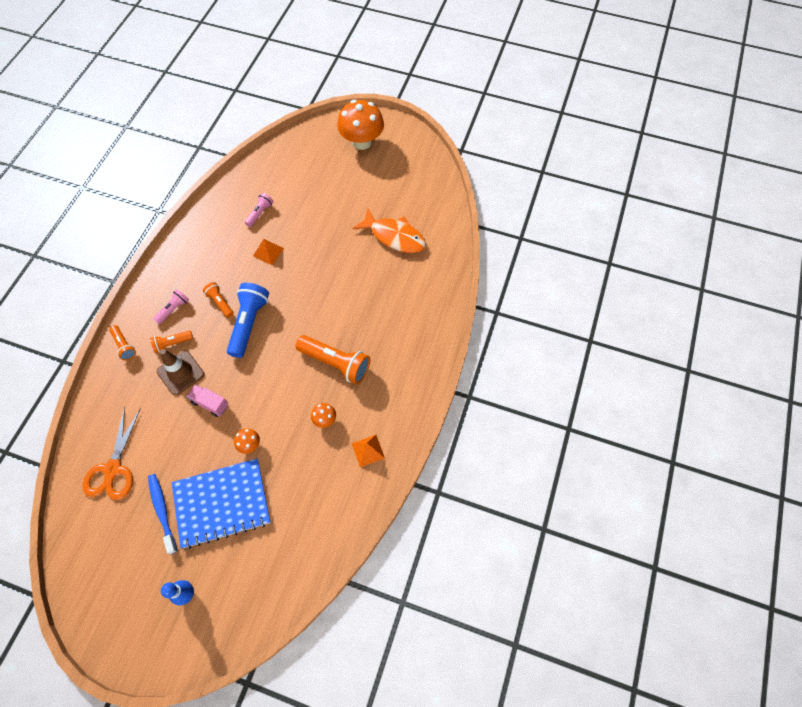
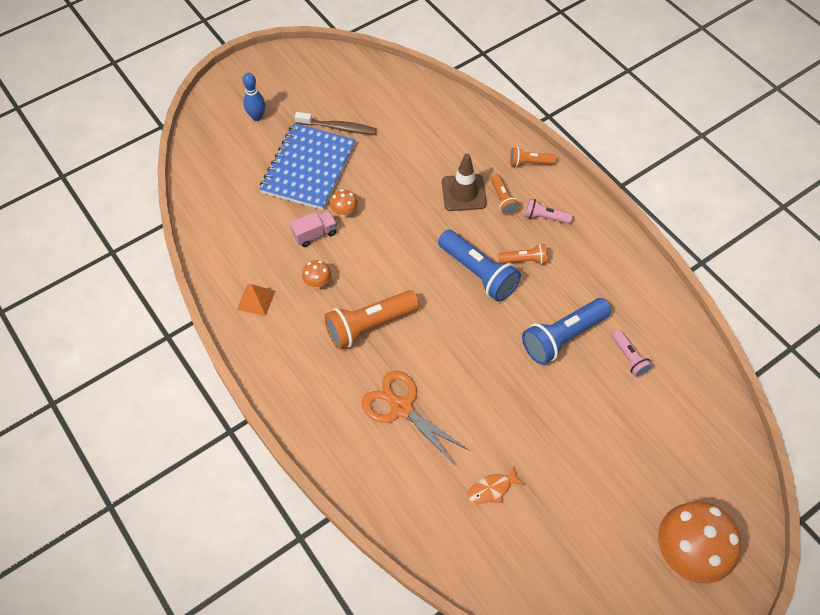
camera: 125 degrees right, 5 degrees down
orange scissors [83,406,141,500] -> orange scissors moved to [362,371,470,466]
blue toothbrush [148,474,177,554] -> brown toothbrush [295,112,377,135]
orange flashlight [150,331,193,353] -> orange flashlight turned 150 degrees clockwise [491,174,520,216]
pink flashlight [153,289,189,325] -> pink flashlight turned 120 degrees clockwise [525,199,573,224]
pink truck [187,385,229,417] -> pink truck moved to [290,211,337,247]
orange pyramid [253,239,284,265] -> blue flashlight [522,298,611,365]
orange fish [353,208,426,253] -> orange fish [467,466,525,504], size x0.51

